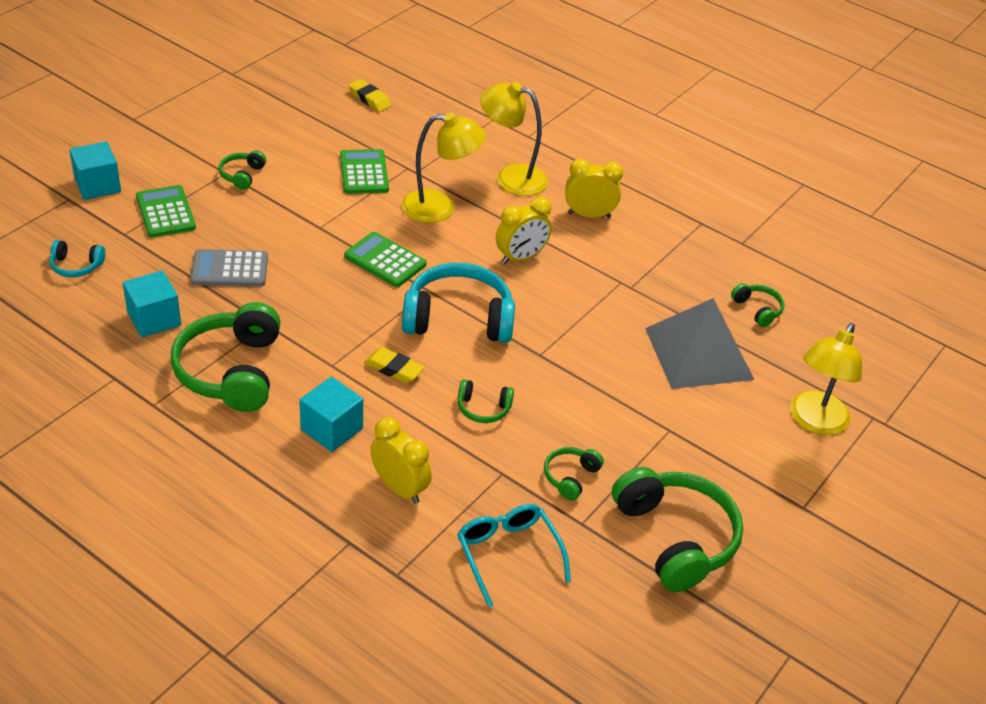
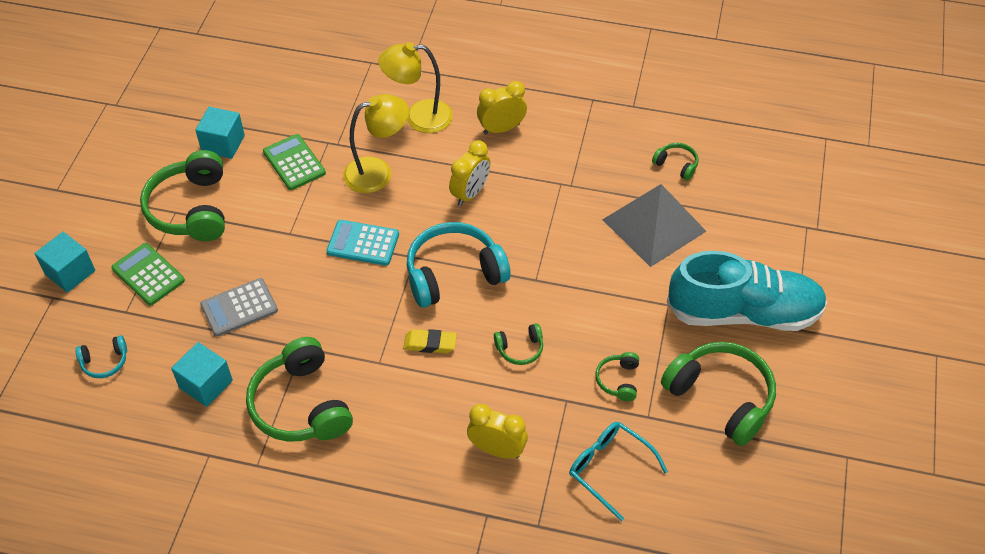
camera: 20 degrees left, 10 degrees up
green headphones [218,150,266,190] -> green headphones [140,150,225,241], size x2.13
turquoise cube [299,377,363,452] -> turquoise cube moved to [195,107,245,159]
green calculator [344,232,426,287] -> turquoise calculator [326,220,399,266]
yellow eraser [348,79,392,112] -> none
yellow lamp [790,323,862,435] -> none
none -> turquoise shoe [666,251,827,331]

